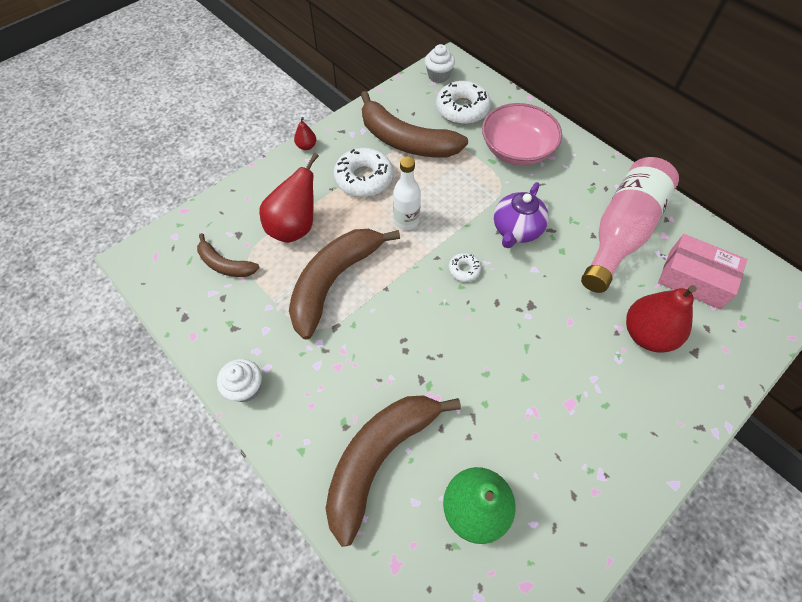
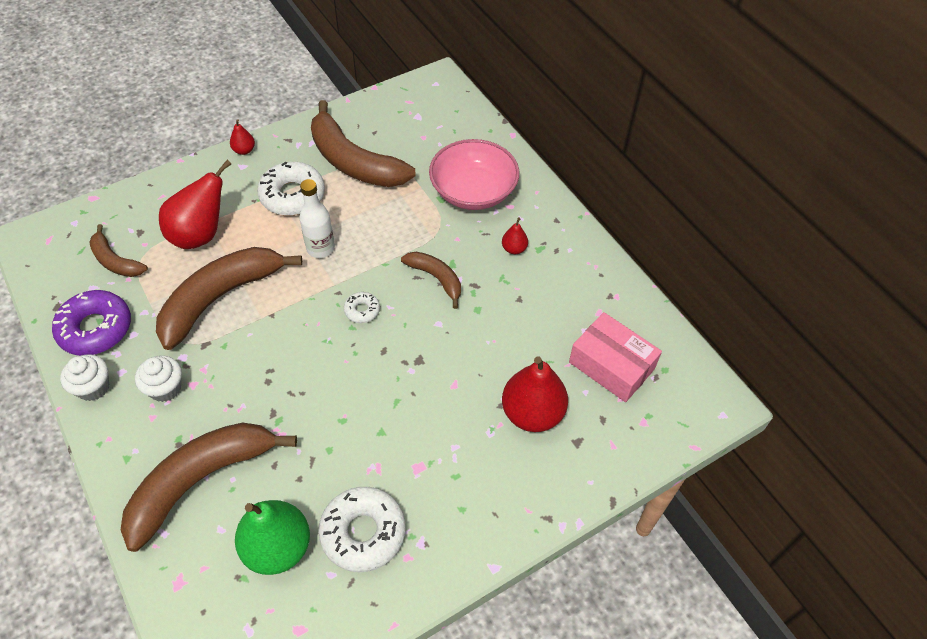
camera: 10 degrees right, 5 degrees down
white cupcake [425,44,455,83] -> white cupcake moved to [135,355,182,402]
white donut [436,81,491,124] -> white donut moved to [318,487,406,572]
purple teapot [494,182,549,248] -> brown banana [401,252,461,309]
pink bottle [581,157,679,293] -> none
none -> purple donut [52,290,131,356]
none -> red pear [502,218,528,254]

